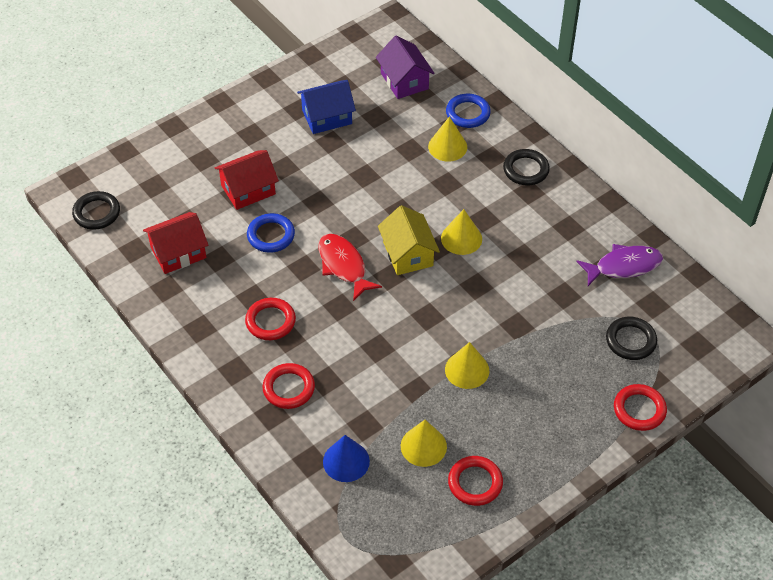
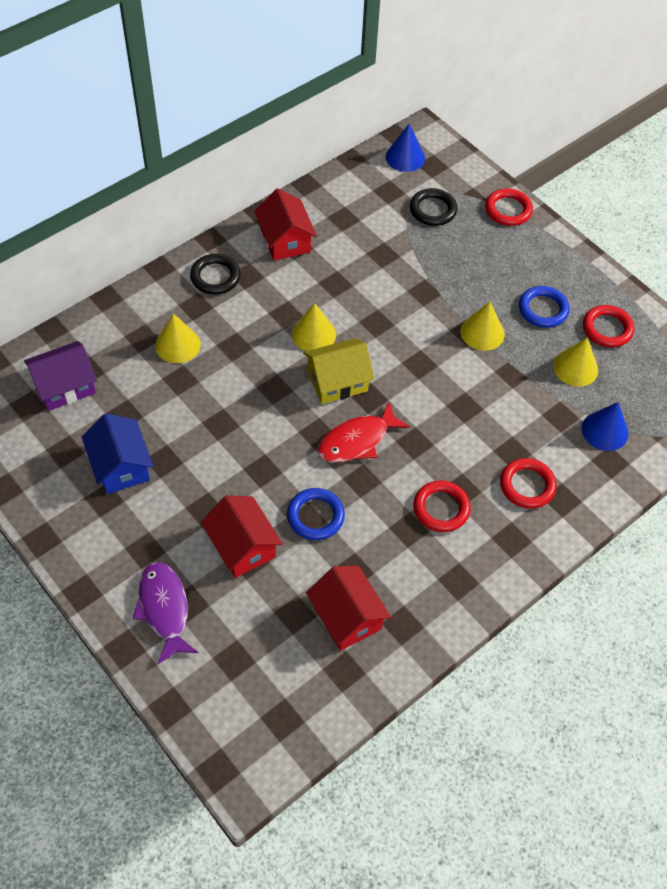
camera: 95 degrees left, 5 degrees up
black ring [72,191,120,230] -> none
blue ring [446,94,491,128] -> blue ring moved to [519,286,570,328]
purple fish [576,244,663,286] -> purple fish moved to [133,562,198,664]
none -> red house [254,188,317,261]
none -> blue cone [386,124,425,172]

